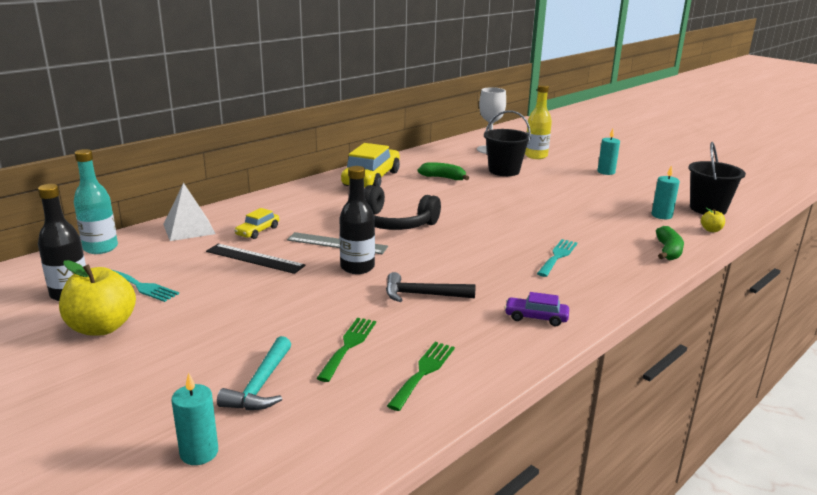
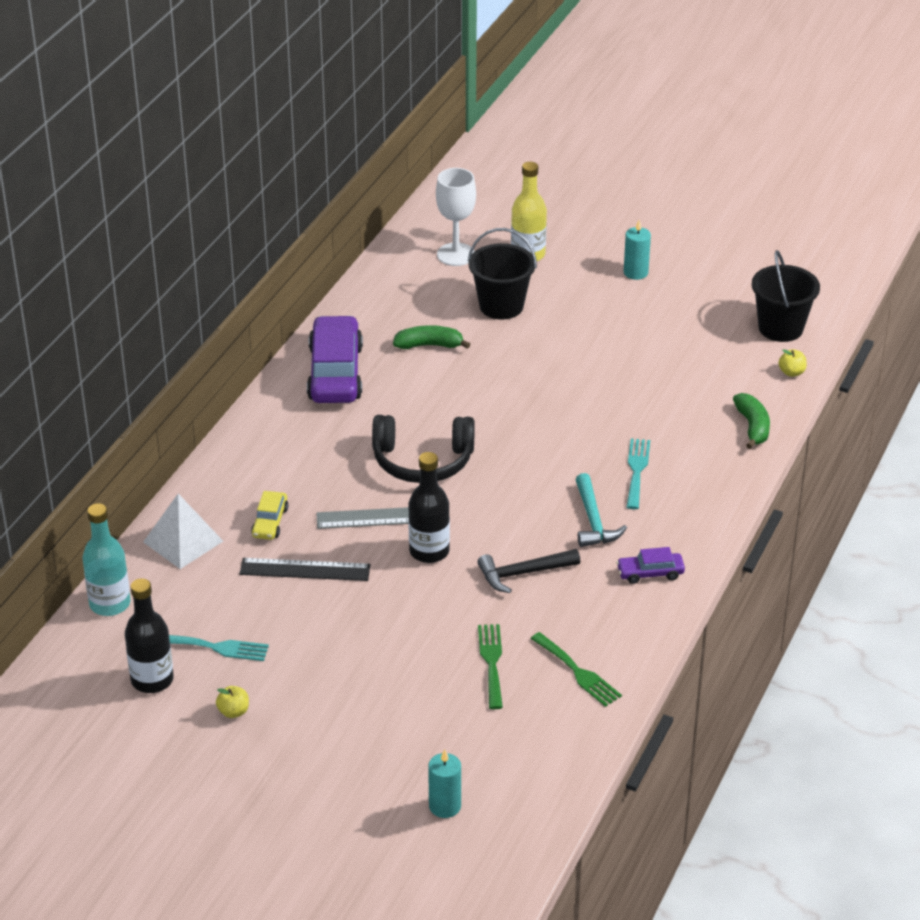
camera: 20 degrees left, 15 degrees up
yellow apple [59,260,136,336] -> yellow apple [216,686,249,718], size x0.44
turquoise hammer [217,336,291,410] -> turquoise hammer moved to [575,473,627,547]
yellow car [341,143,400,187] -> purple car [307,315,363,403]
green fork [387,342,455,411] -> green fork turned 135 degrees clockwise [531,632,622,707]
turquoise candle [652,165,680,219] -> none

